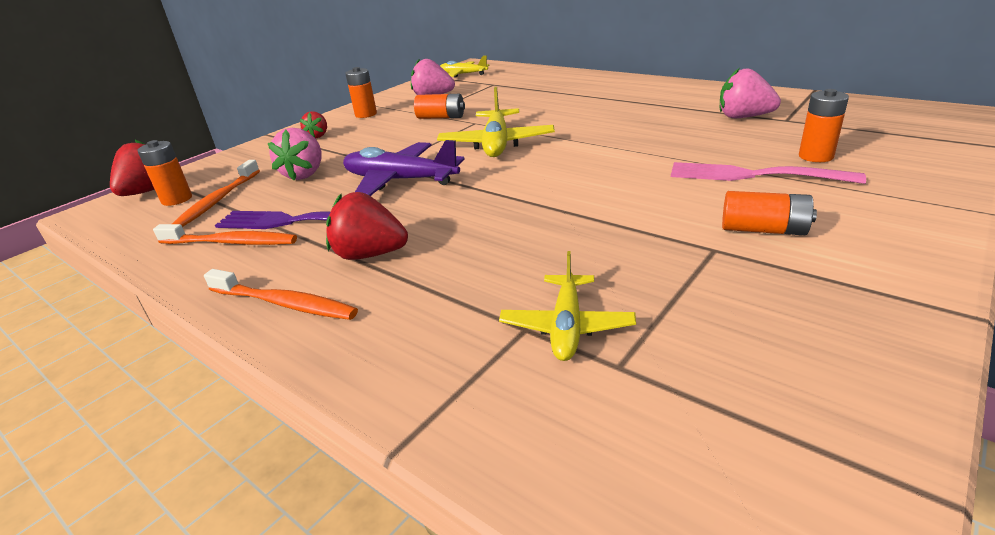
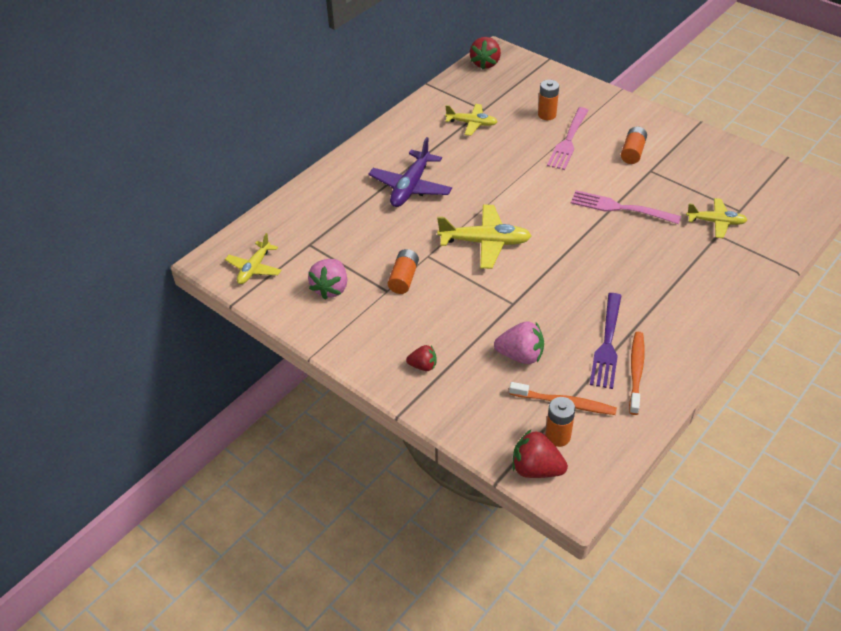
camera: 90 degrees left, 15 degrees up
orange toothbrush [204,269,358,320] -> none
red strawberry [326,192,408,260] -> red strawberry moved to [470,37,501,69]
purple plane [343,140,465,196] -> purple plane moved to [368,137,452,207]
orange battery [345,67,377,118] -> none
pink strawberry [720,68,781,118] -> yellow plane [445,104,497,136]
none -> pink fork [571,190,681,224]

